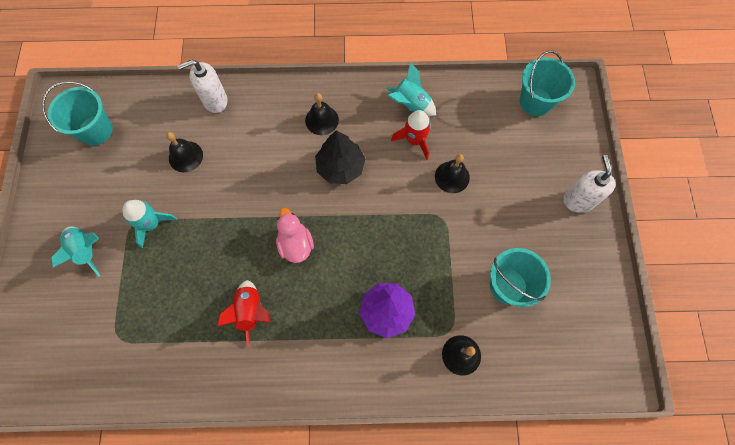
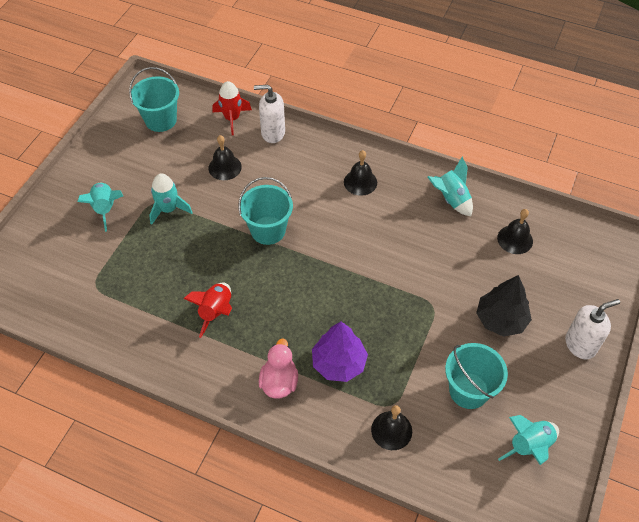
camera: 25 degrees right, 15 degrees down
pink duck [276,208,314,263] -> pink duck moved to [259,339,298,399]
black tree [315,130,365,184] -> black tree moved to [476,275,532,337]
red rocket [391,110,431,160] -> red rocket moved to [213,81,252,135]
black bell [435,154,470,193] -> black bell moved to [497,209,533,254]
turquoise bucket [520,51,575,116] -> turquoise bucket moved to [238,177,293,245]
white soap dispenser [563,155,616,213] -> white soap dispenser turned 45 degrees clockwise [565,299,620,359]
none -> turquoise rocket [498,415,559,465]

